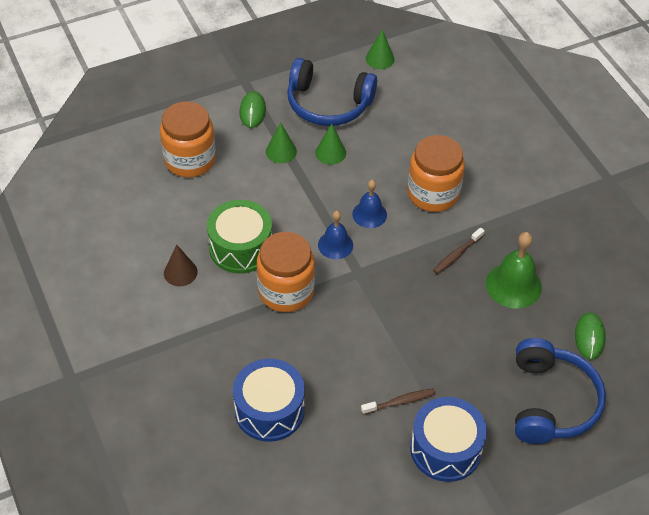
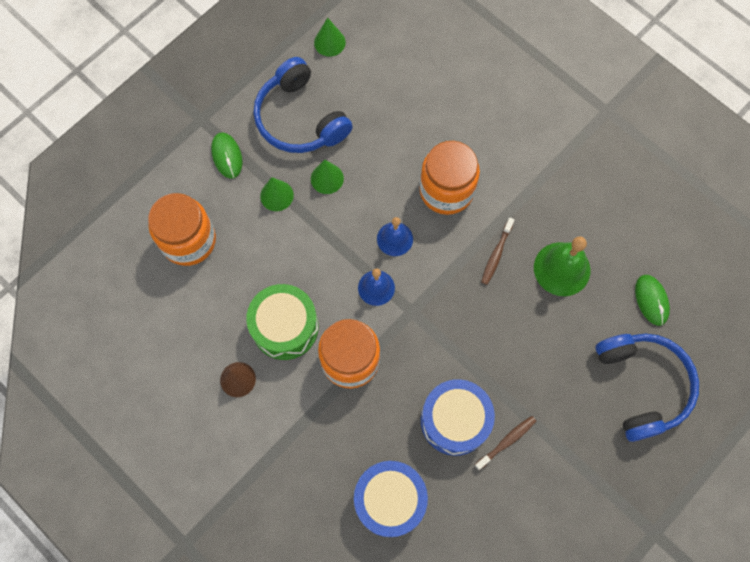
camera: 20 degrees left, 20 degrees up
blue headphones [287,58,377,126] -> blue headphones turned 60 degrees clockwise [254,57,353,153]
blue drum [410,397,487,482] -> blue drum moved to [421,379,495,456]

